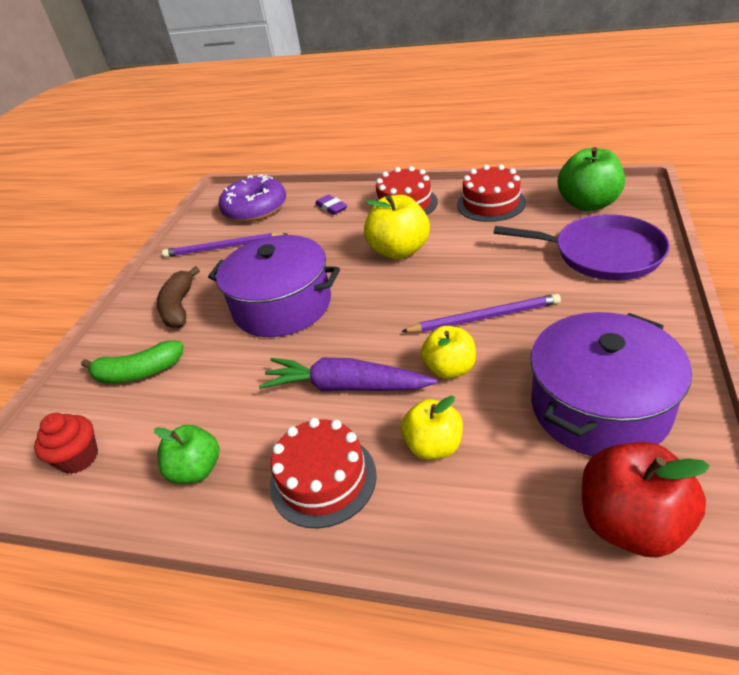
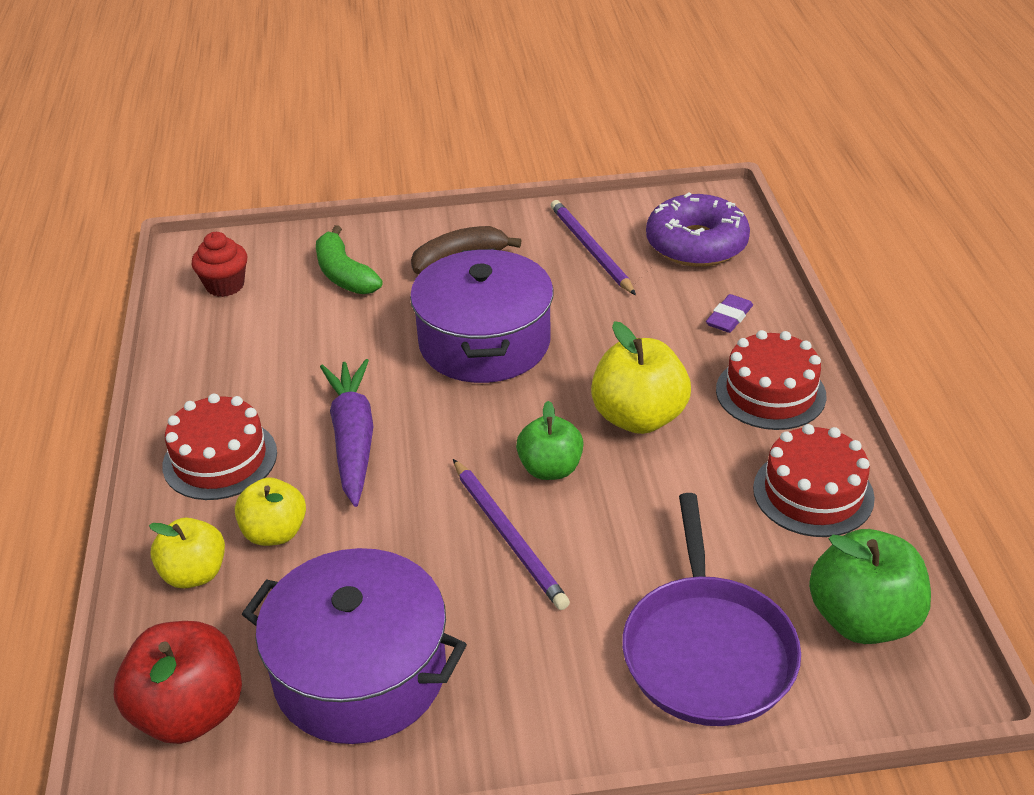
camera: 65 degrees right, 0 degrees up
green apple [154,425,219,484] -> green apple moved to [516,401,584,480]
yellow apple [421,326,476,379] -> yellow apple moved to [149,517,225,588]

